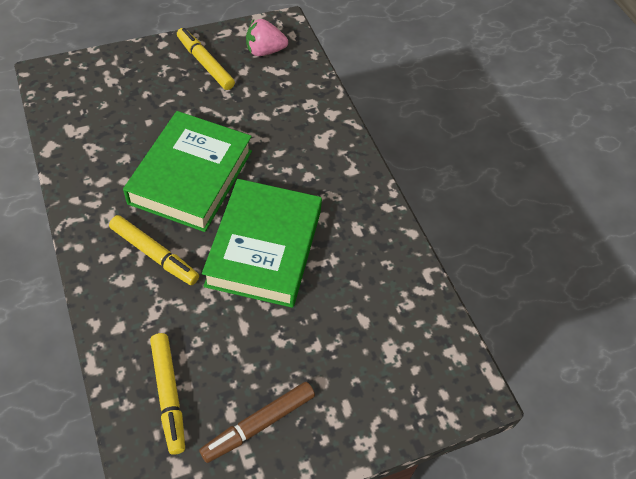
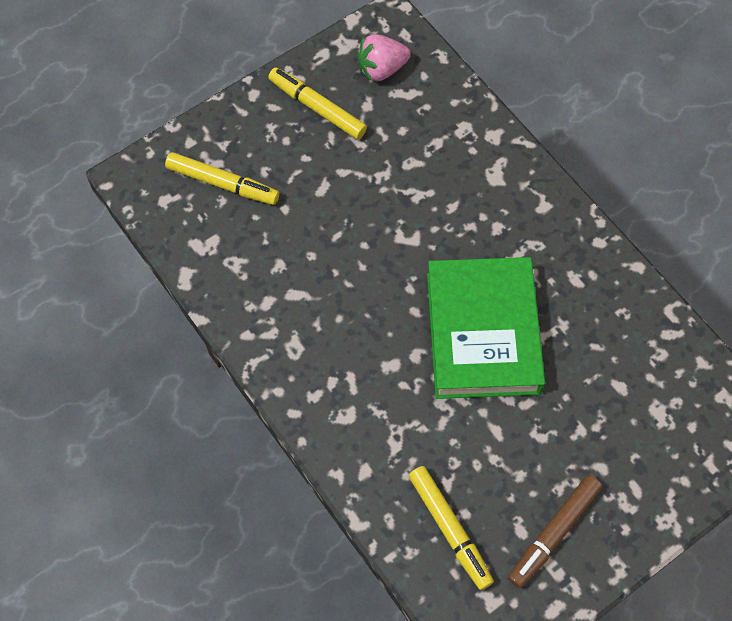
camera: 10 degrees left, 10 degrees up
yellow marker [109,215,199,285] -> yellow marker moved to [165,152,279,205]
green book [123,111,252,232] -> none

